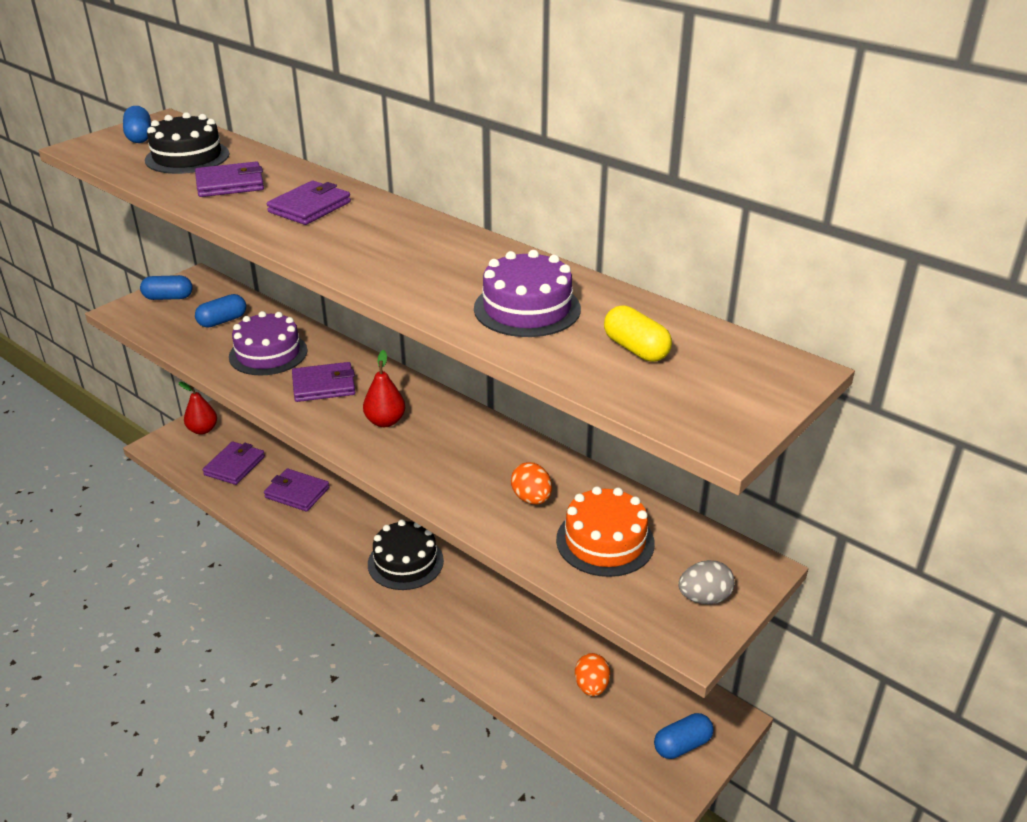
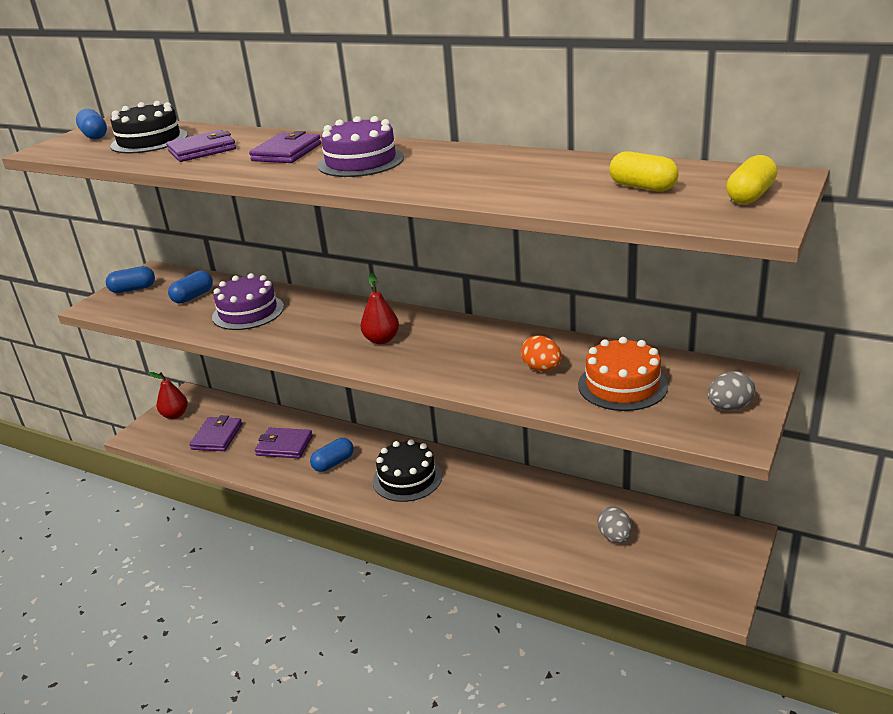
camera: 10 degrees left, 5 degrees down
purple wallet [292,362,355,402] -> none
purple cake [474,250,581,337] -> purple cake moved to [318,116,404,177]
orange egg [575,653,610,696] -> grey egg [598,506,632,543]
blue capsule [654,713,714,759] -> blue capsule moved to [310,438,354,472]
none -> yellow capsule [726,155,777,204]

